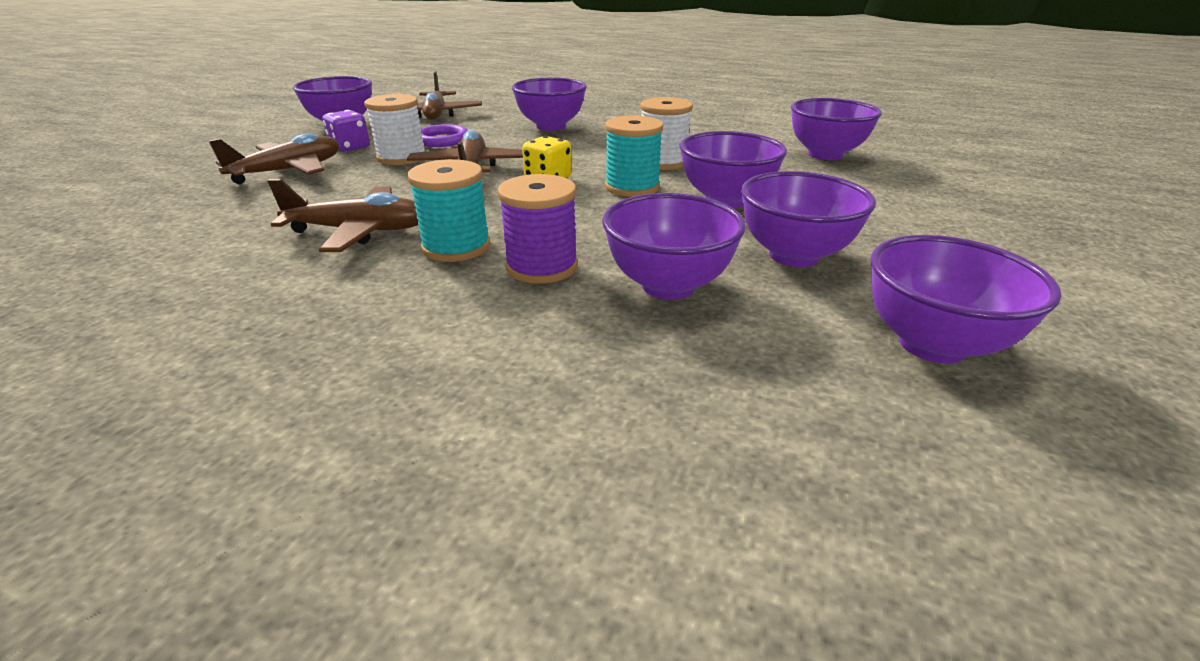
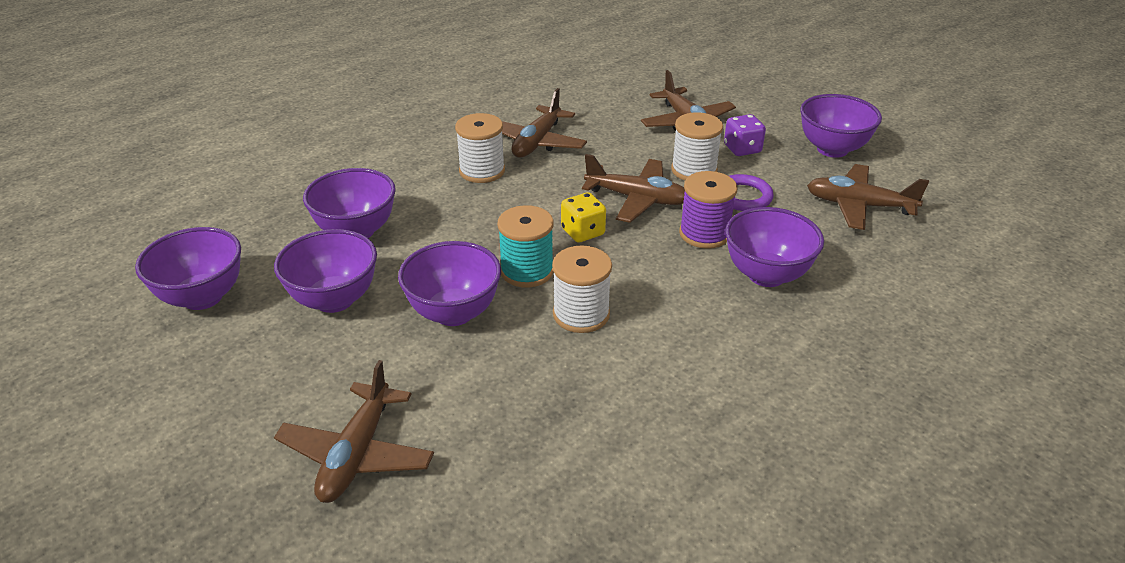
camera: 115 degrees right, 5 degrees up
turquoise spool [407,159,491,262] -> white spool [455,113,505,183]
purple spool [498,174,578,284] -> purple spool moved to [679,171,738,249]
purple bowl [791,98,882,160] -> none
none -> brown plane [274,360,434,503]

